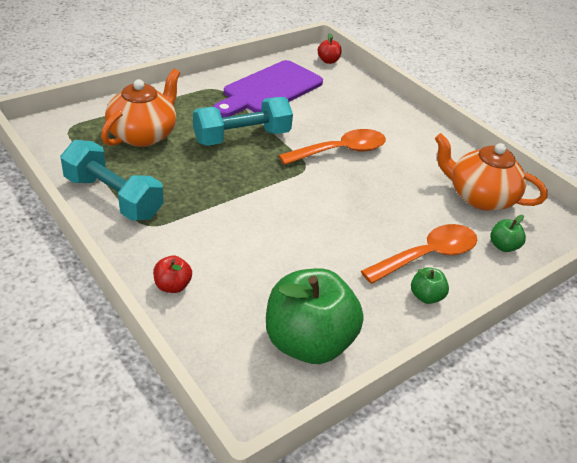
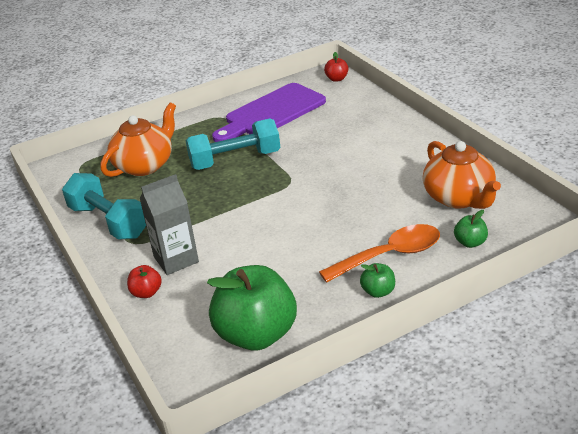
camera: 15 degrees right, 5 degrees down
orange spoon [278,129,386,165] -> none
orange teapot [434,133,548,211] -> orange teapot turned 150 degrees counterclockwise [423,141,501,209]
none -> grey carton [139,174,199,275]

